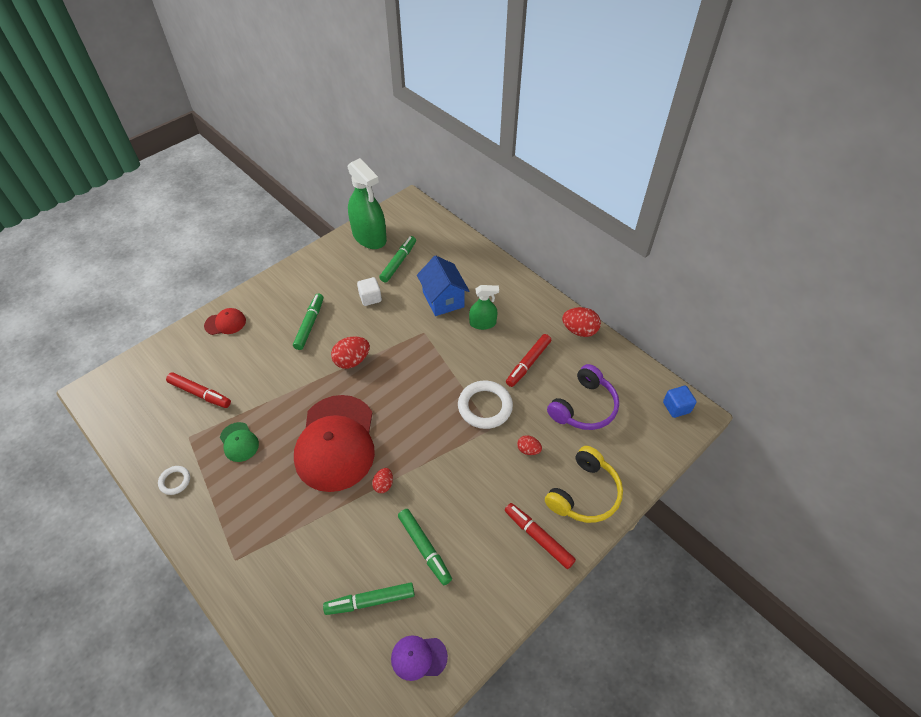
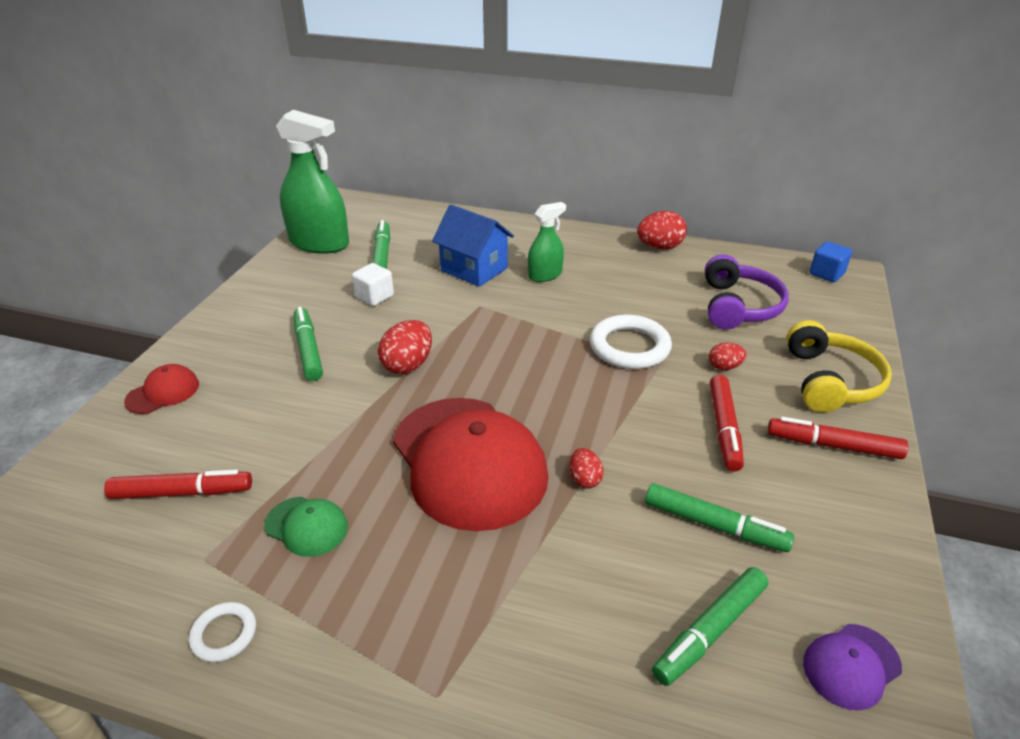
camera: 30 degrees left, 15 degrees down
red marker [506,334,551,387] -> red marker moved to [710,375,744,471]

